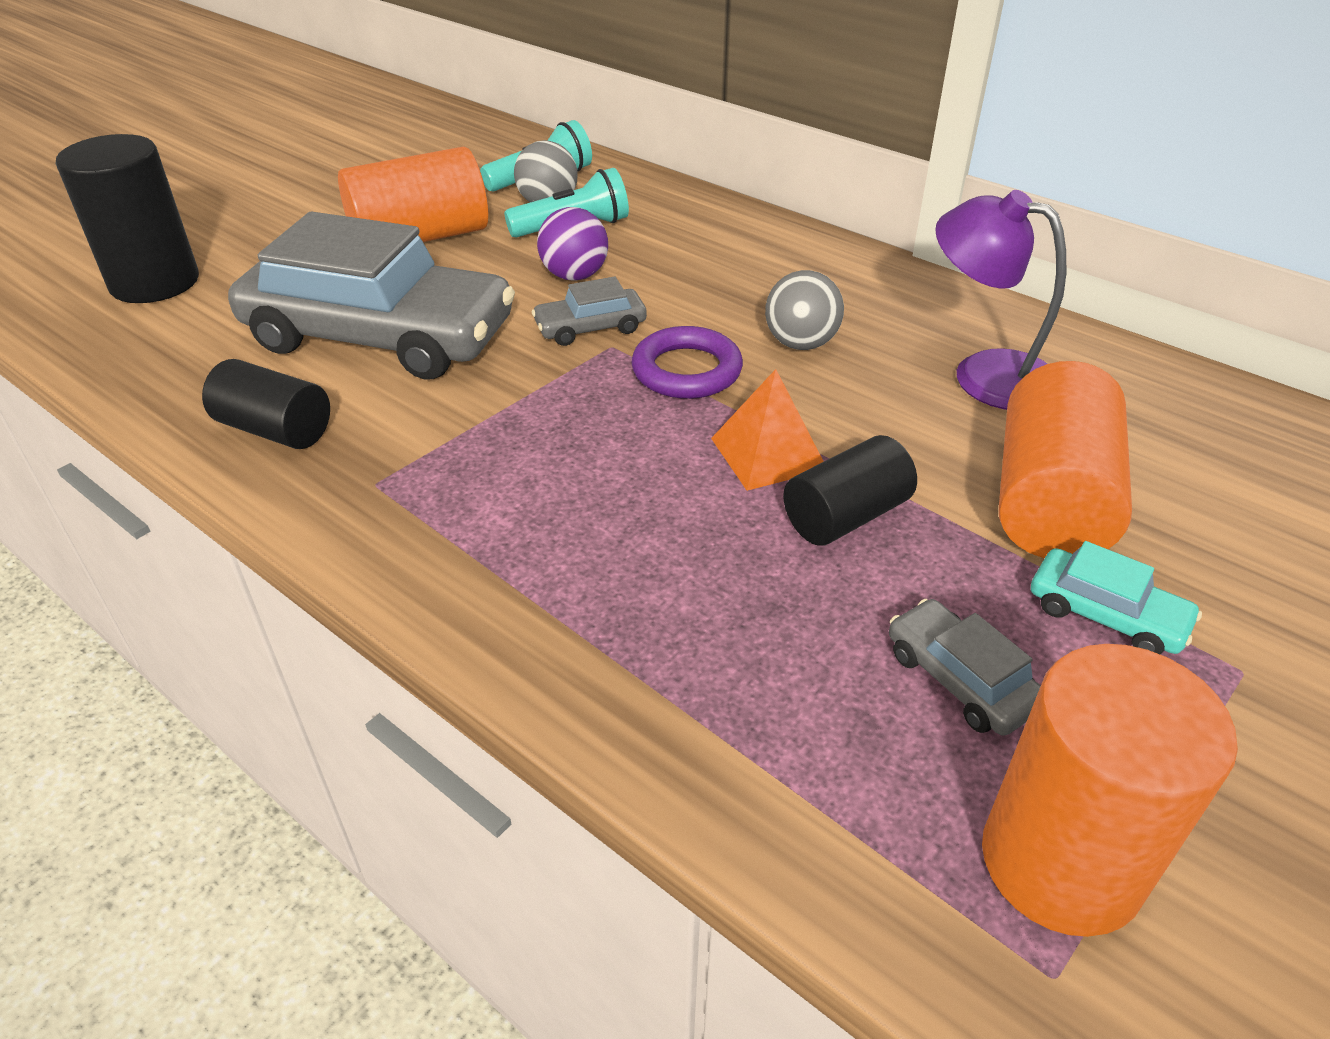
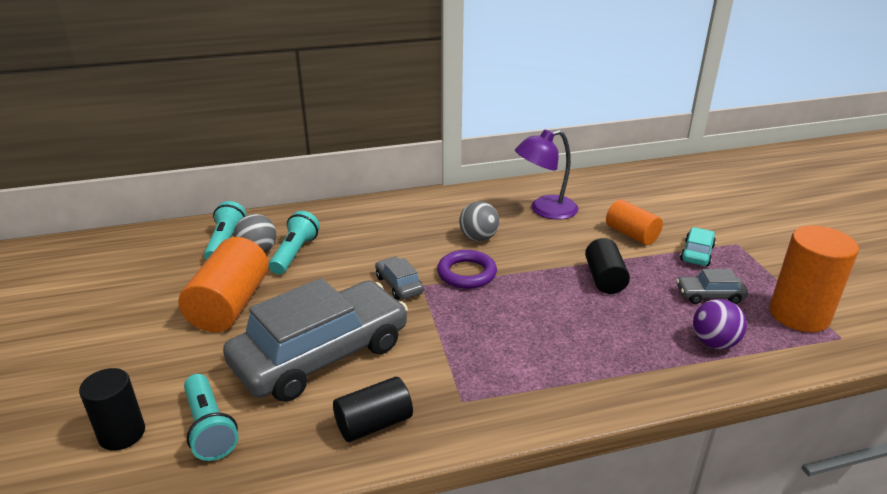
camera: 55 degrees left, 10 degrees down
black cylinder [56,134,199,303] -> black cylinder [79,368,145,451], size x0.63
grey car [532,277,647,346] -> grey car turned 135 degrees clockwise [375,257,424,300]
purple ball [537,207,608,281] -> purple ball moved to [693,299,747,349]
orange pyramid [711,369,824,491] -> none
orange cylinder [999,361,1132,558] -> orange cylinder [606,200,663,245], size x0.63
turquoise car [1031,541,1202,655] -> turquoise car turned 45 degrees counterclockwise [680,227,716,266]
none -> turquoise flashlight [184,374,239,461]

